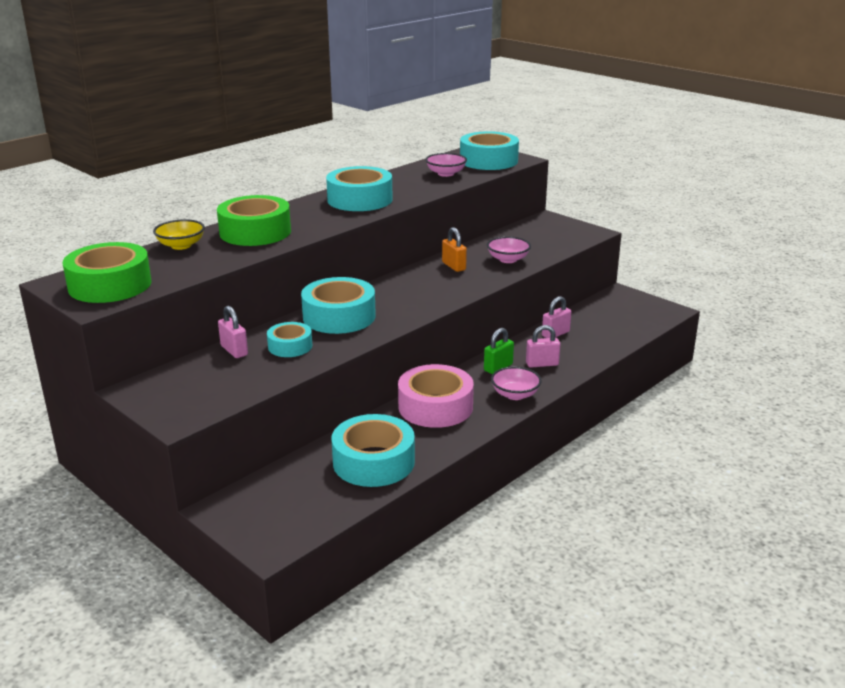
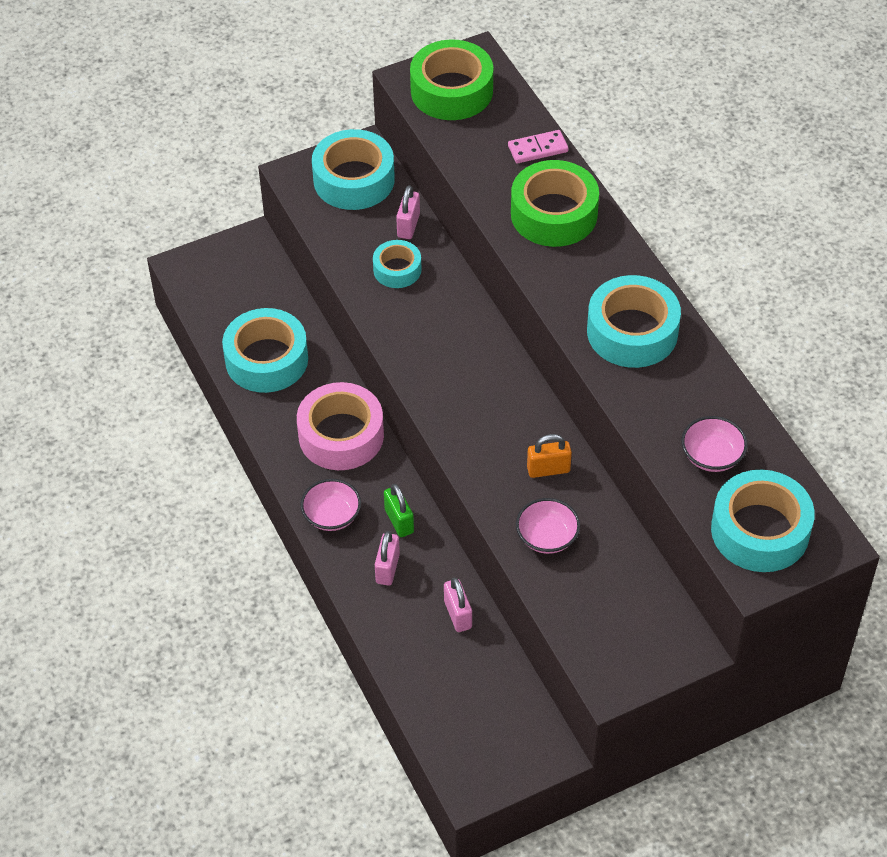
camera: 110 degrees right, 25 degrees up
yellow bowl [153,219,205,250] -> pink domino [508,130,568,163]
pink padlock [218,306,248,358] -> pink padlock turned 60 degrees counterclockwise [396,185,420,239]
turquoise tape [301,277,376,334] -> turquoise tape moved to [312,129,395,210]

